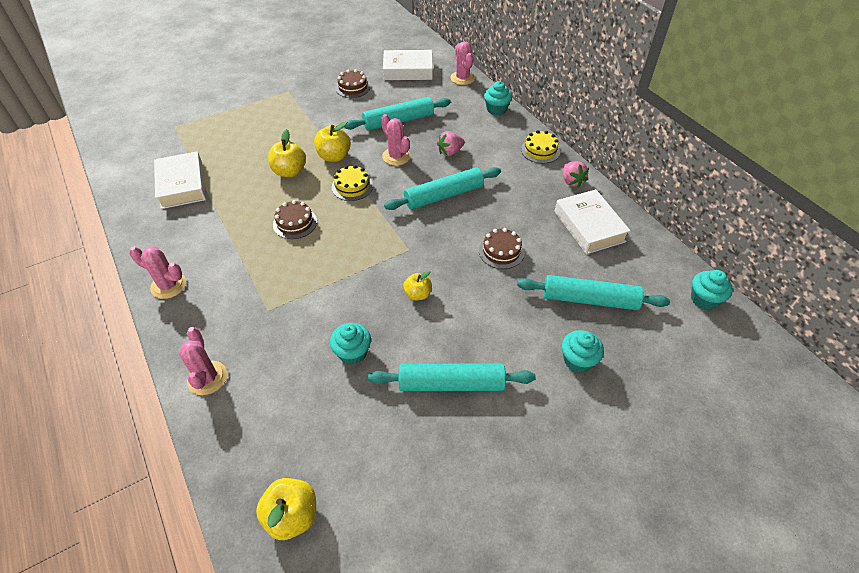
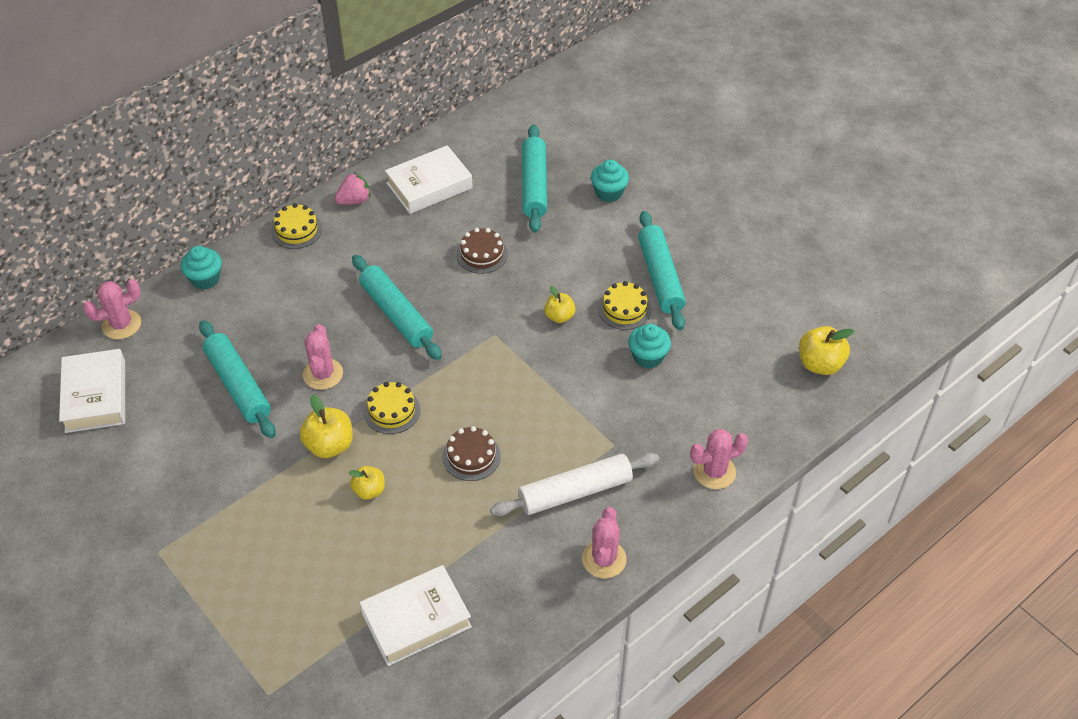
camera: 100 degrees left, 0 degrees up
yellow apple [268,129,306,177] -> yellow apple [348,466,385,500], size x0.64
brown cake [335,69,370,98] -> none
pink cactus [381,114,411,166] -> pink cactus turned 45 degrees counterclockwise [303,324,343,390]
pink strawberry [437,131,465,156] -> none
turquoise cupcake [691,270,733,310] -> none
none -> white rolling pin [490,453,659,516]
none -> yellow cake [598,281,651,330]

